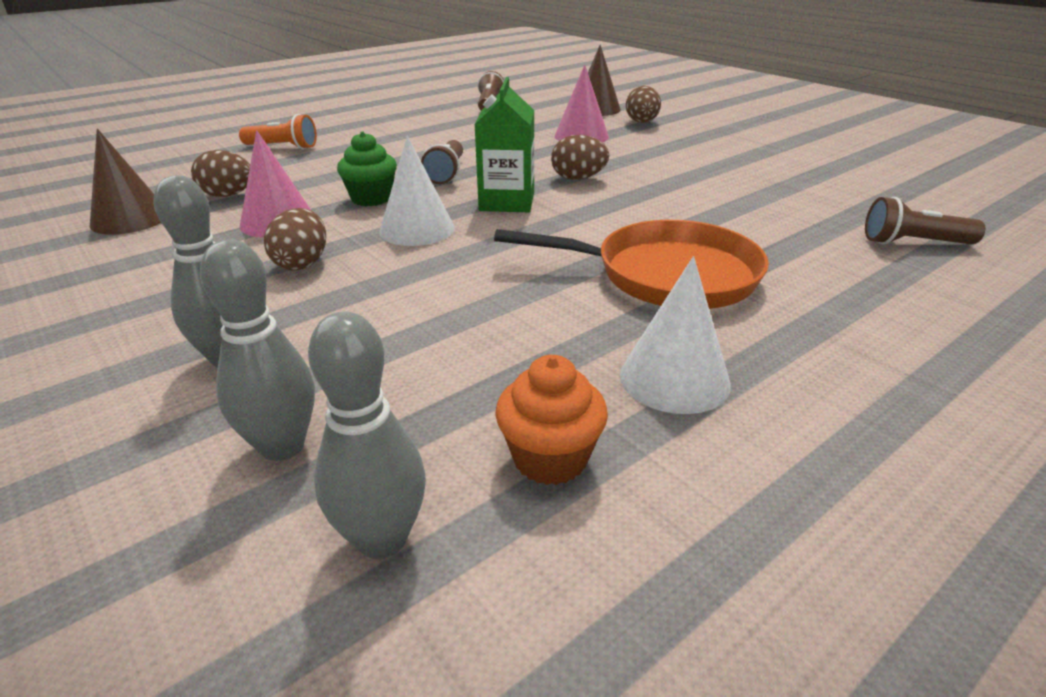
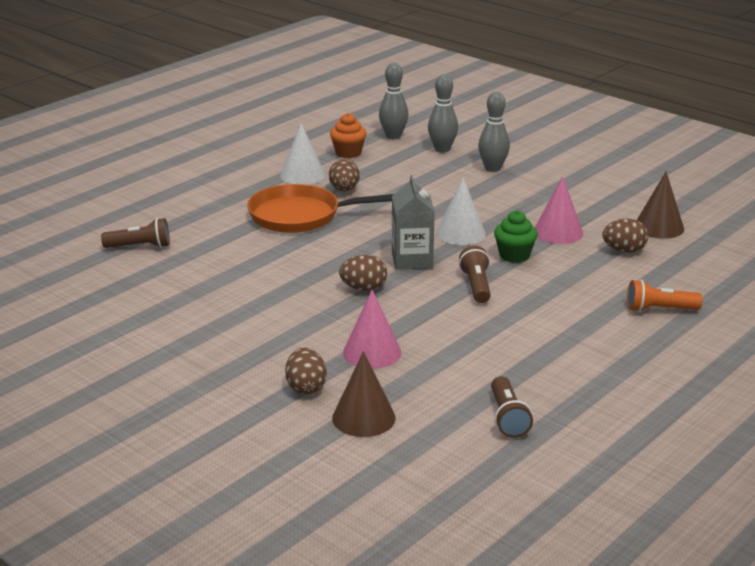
camera: 170 degrees right, 5 degrees down
brown egg [264,208,326,270] -> brown egg moved to [329,159,360,191]
green carton [474,77,534,212] -> grey carton [392,175,435,270]

